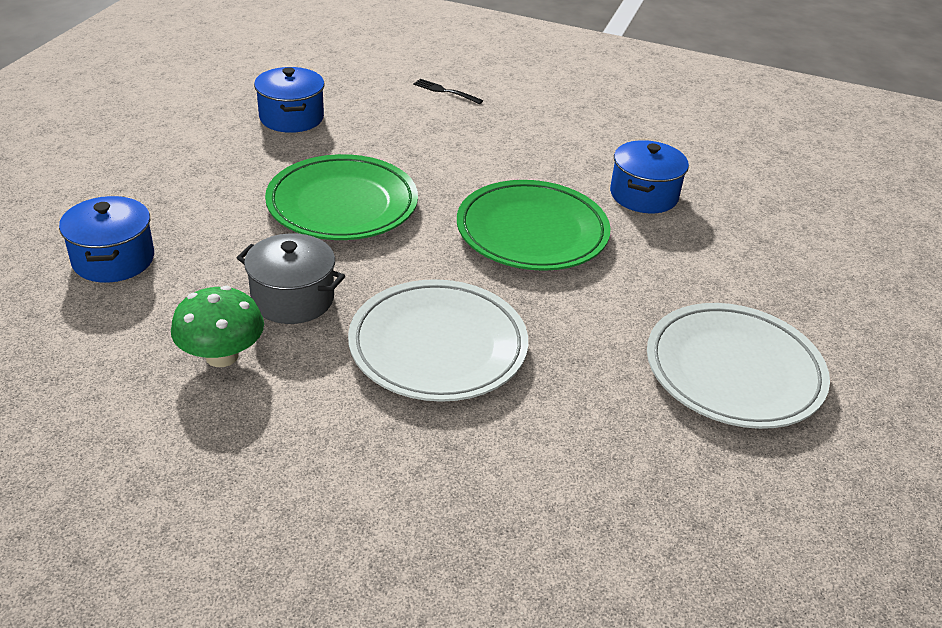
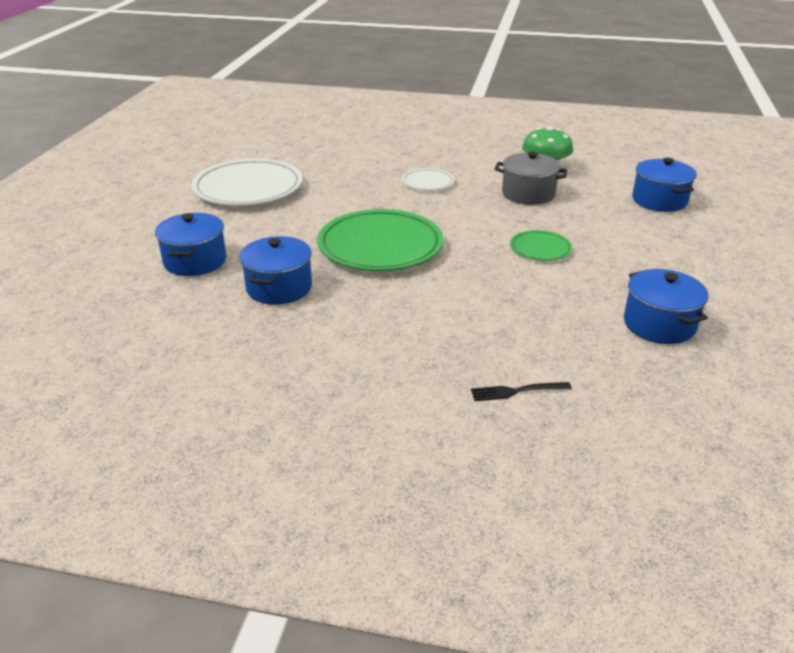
camera: 175 degrees right, 5 degrees down
green plate [265,154,418,240] -> green plate [510,230,573,261], size x0.49
white plate [348,279,528,402] -> white plate [402,168,454,191], size x0.49
black fork [413,79,483,104] -> black fork turned 150 degrees clockwise [471,382,572,401]
none -> blue pot [155,213,226,276]

